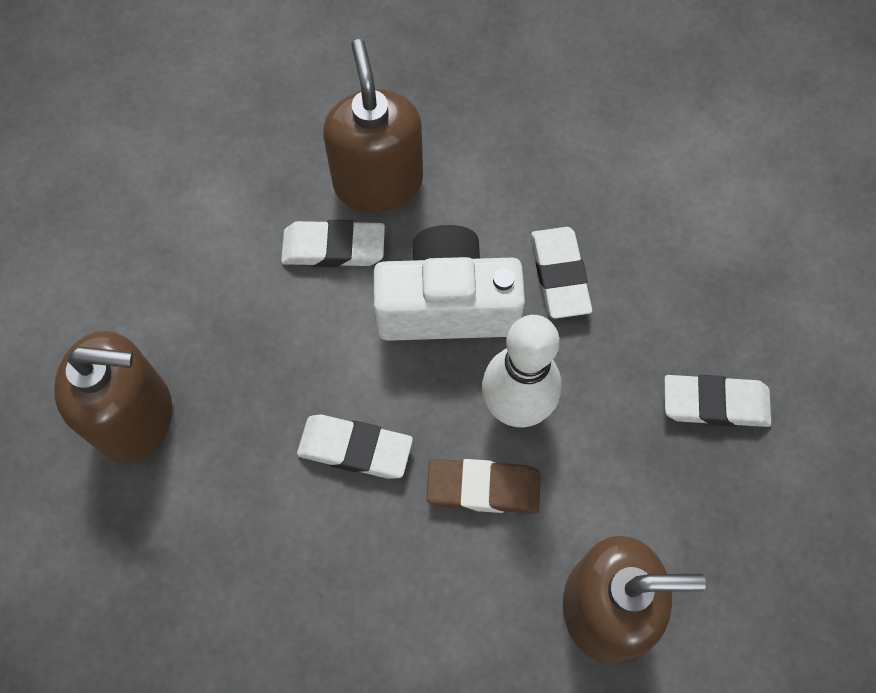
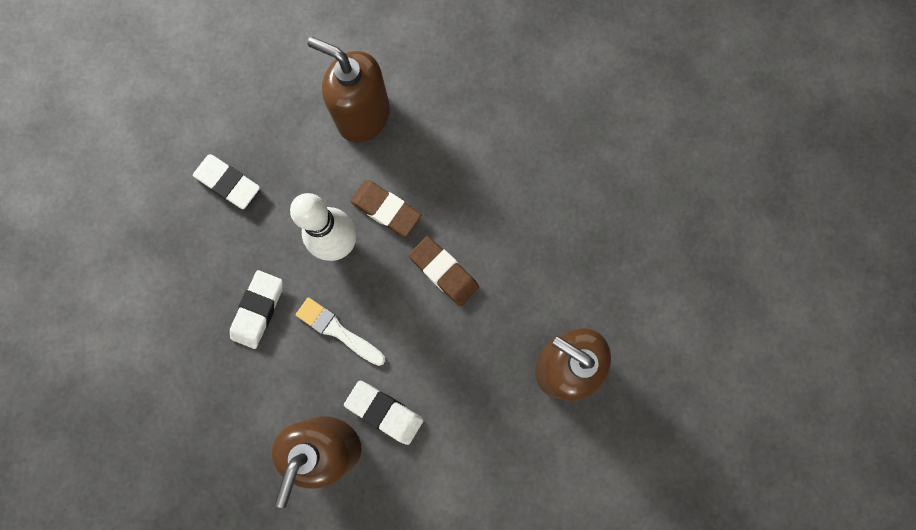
camera: 150 degrees left, 10 degrees up
white eraser [297,414,413,479] -> brown eraser [409,236,479,306]
white camera [373,225,525,341] -> white brush [295,297,386,366]

